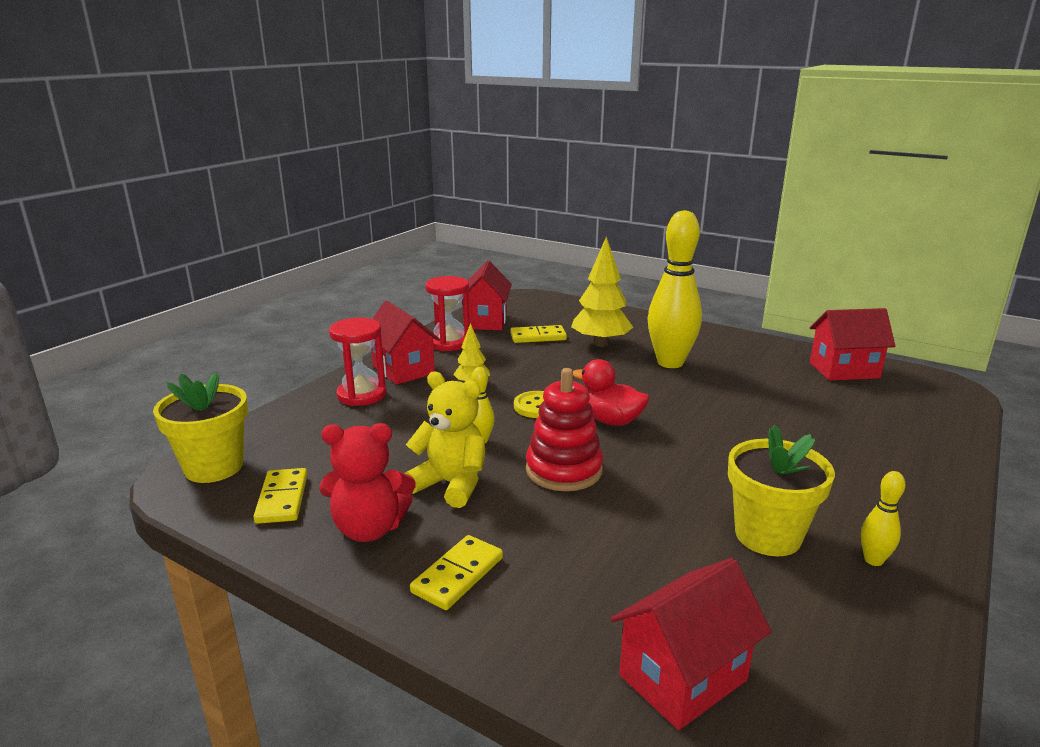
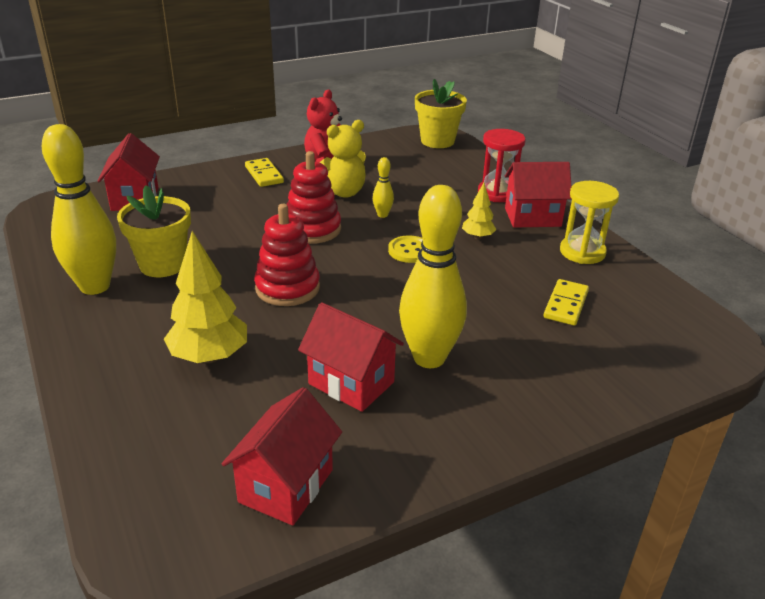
camera: 120 degrees right, 10 degrees up
yellow domino [253,468,308,524] -> none
red hourglass [425,276,469,351] -> yellow hourglass [560,181,619,264]
red house [468,261,512,330] -> red house moved to [298,302,404,412]
yellow tree [571,237,633,347] -> yellow tree moved to [164,231,247,363]
red duck [573,359,649,426] -> none
yellow bowling pin [860,471,905,566] -> yellow bowling pin [42,124,116,295], size x2.33
none -> red stacking toy [254,204,320,306]

